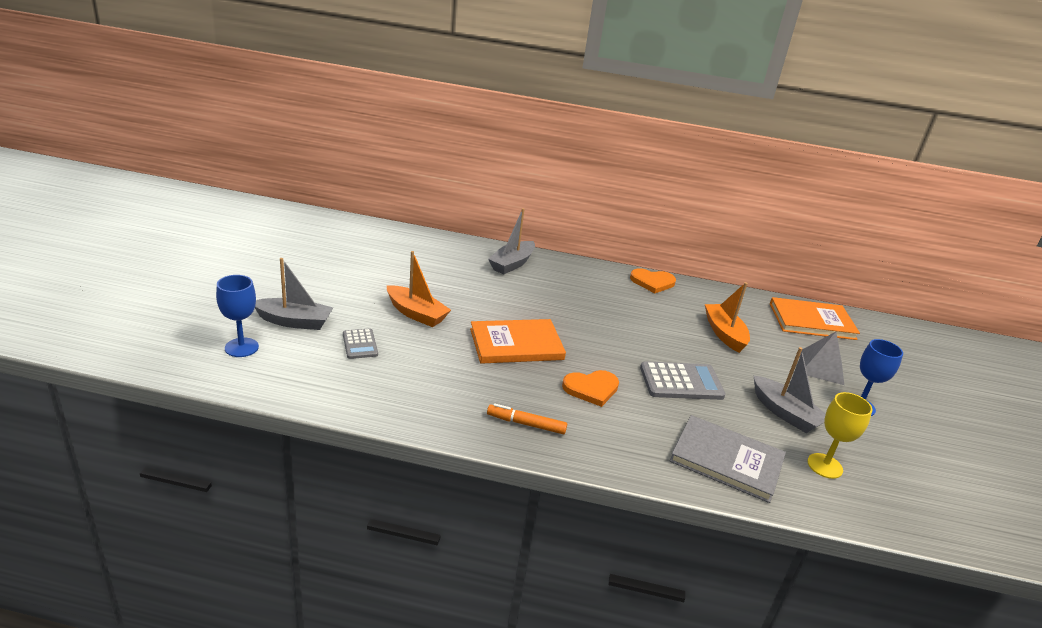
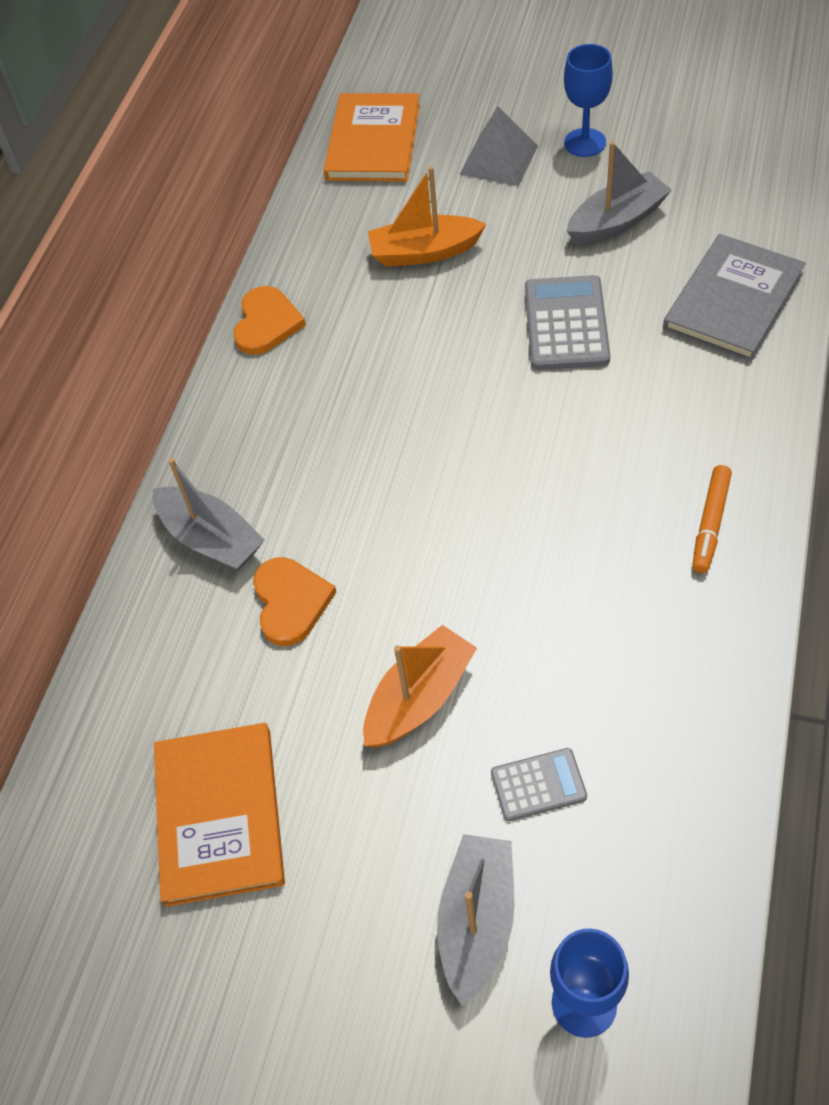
camera: 75 degrees left, 25 degrees up
orange book [470,319,566,364] -> orange book moved to [154,723,285,907]
orange heart [562,370,619,407] -> orange heart moved to [253,557,336,646]
yellow goblet [807,392,873,479] -> none

